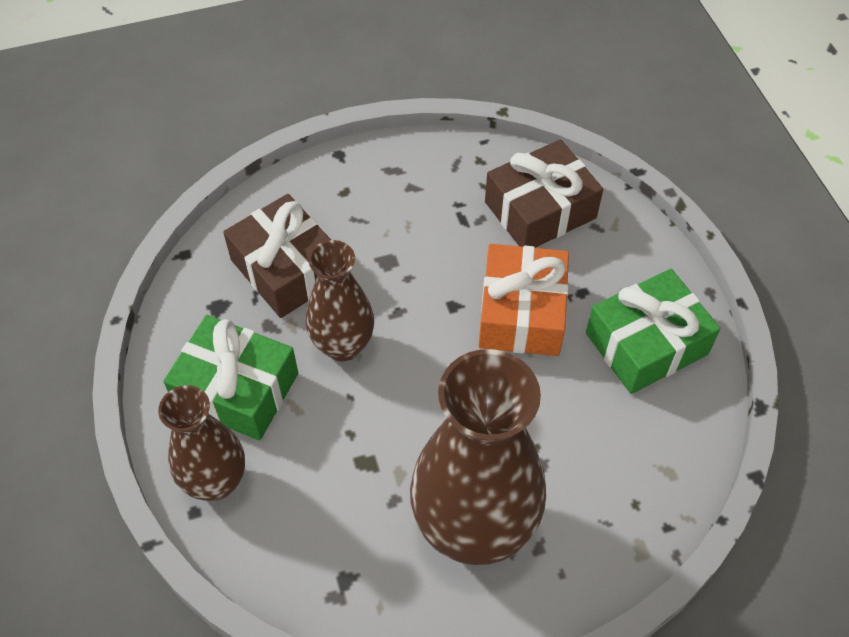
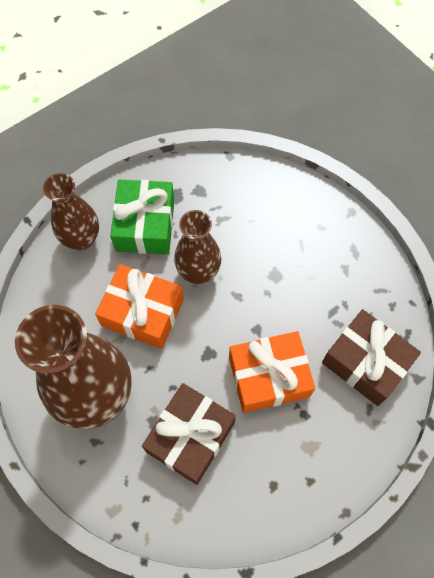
camera: 70 degrees right, 10 degrees up
brown gift [223,194,331,318] -> brown gift moved to [142,383,236,485]
green gift [586,269,720,394] -> none
none -> orange gift [95,264,184,349]

